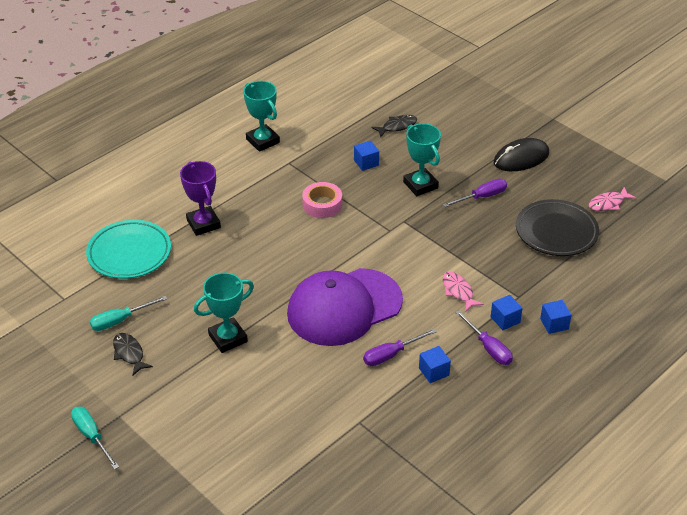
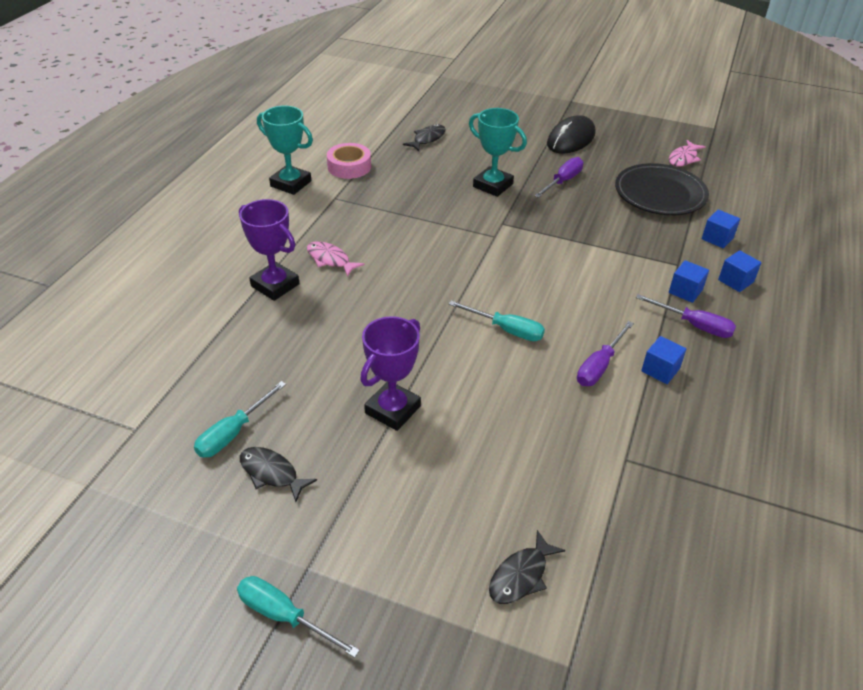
camera: 25 degrees left, 0 degrees up
turquoise plate [86,220,171,279] -> none
turquoise trophy [194,273,254,353] -> purple trophy [360,316,421,431]
purple cap [287,268,403,346] -> turquoise screwdriver [449,301,545,341]
pink tape [302,182,342,218] -> pink tape moved to [327,143,371,179]
blue cube [354,141,379,171] -> blue cube moved to [702,210,740,248]
pink fish [443,272,484,311] -> pink fish moved to [307,241,364,277]
none -> black fish [489,530,565,604]

